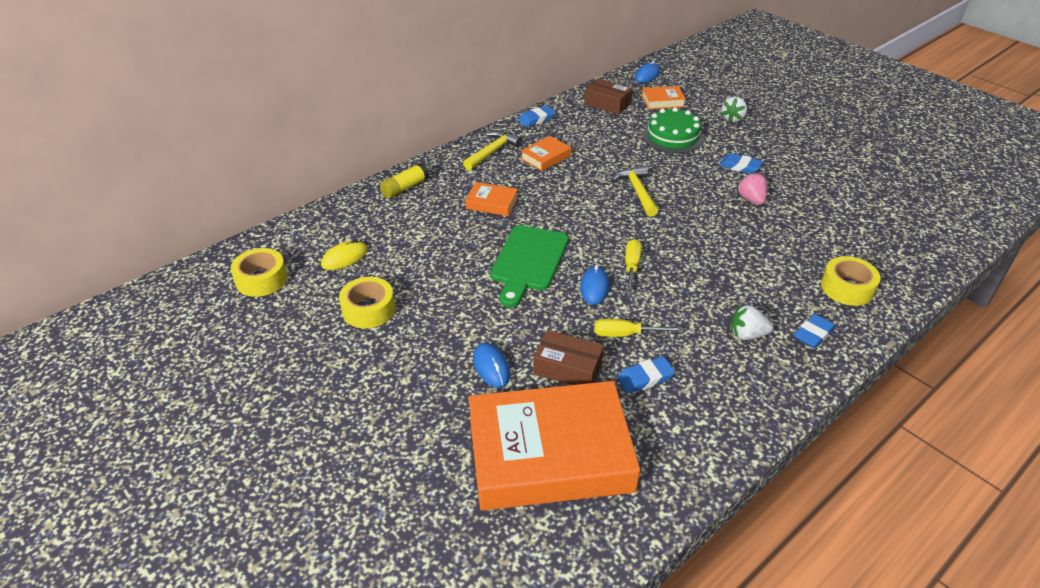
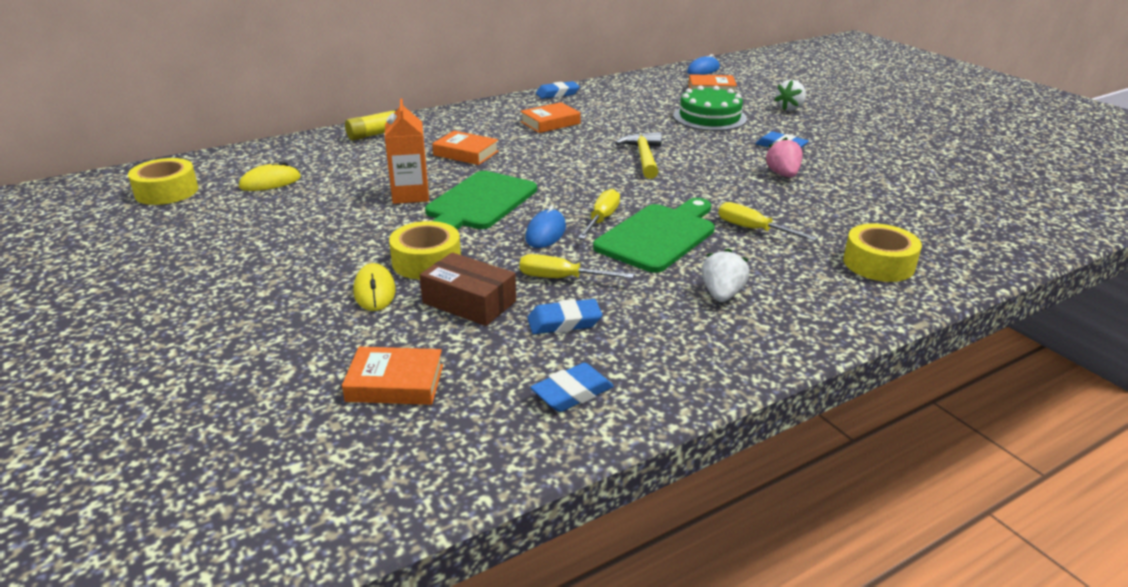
camera: 10 degrees right, 10 degrees down
yellow tape [339,277,395,328] -> yellow tape moved to [389,221,461,279]
yellow hammer [463,131,522,170] -> none
orange book [469,381,640,511] -> orange book [342,347,443,405], size x0.42
blue mouse [473,343,510,388] -> yellow mouse [353,263,396,311]
brown box [584,78,633,115] -> none
white strawberry [731,305,773,340] -> white strawberry turned 90 degrees clockwise [701,248,749,302]
blue eraser [794,314,836,348] -> blue eraser moved to [530,363,614,412]
none -> orange carton [385,98,429,204]
none -> green cutting board [593,198,715,273]
none -> yellow screwdriver [718,202,817,241]

